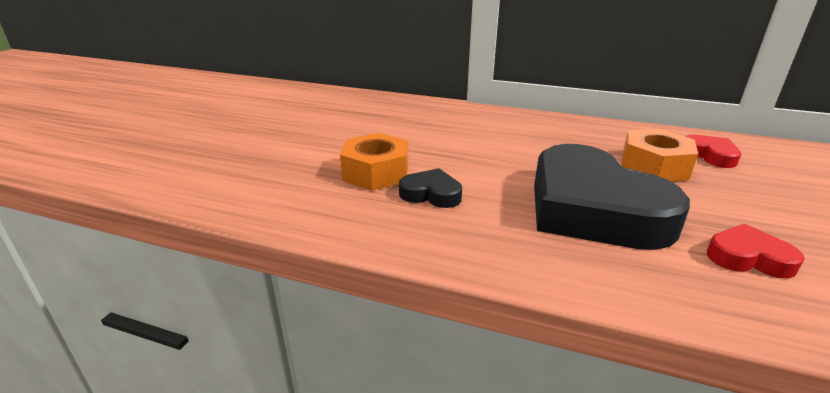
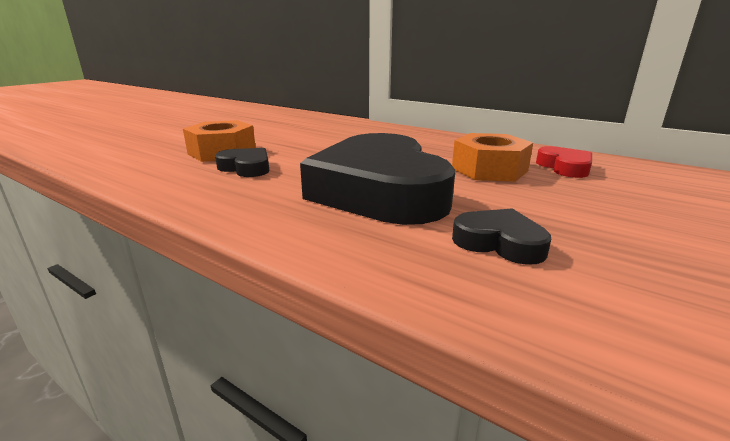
camera: 15 degrees right, 5 degrees down
red heart [707,224,805,278] -> black heart [452,208,551,265]

